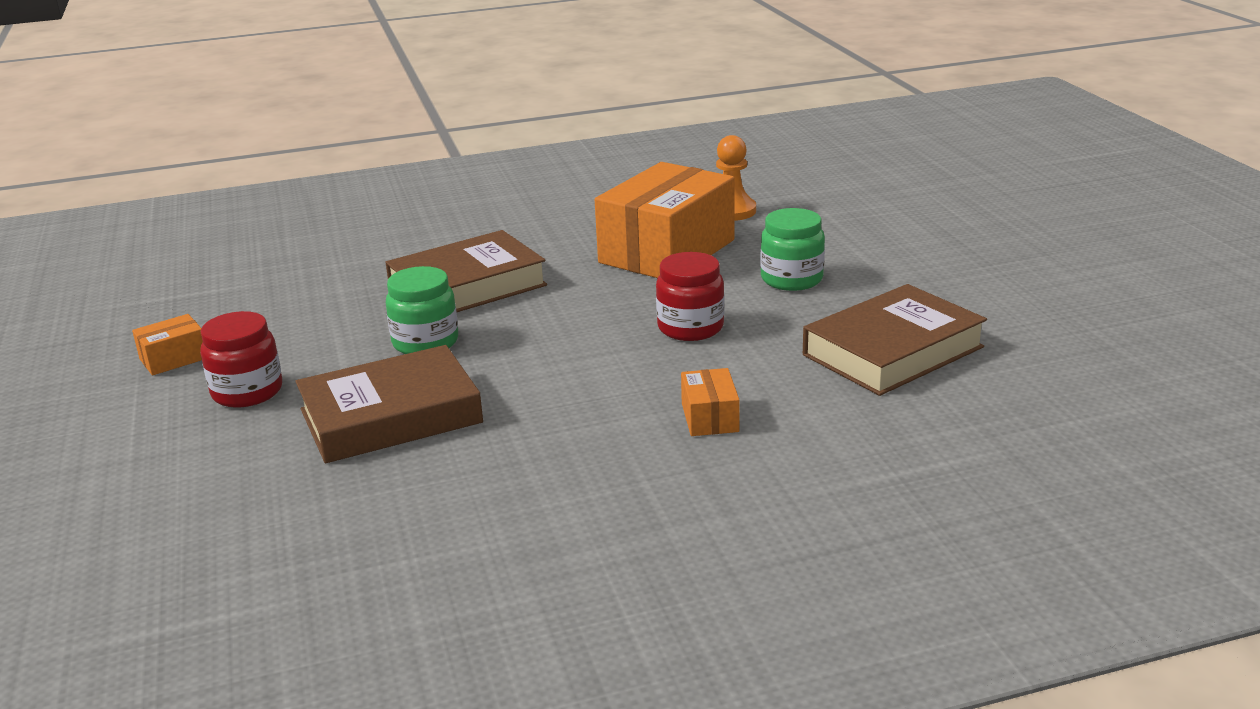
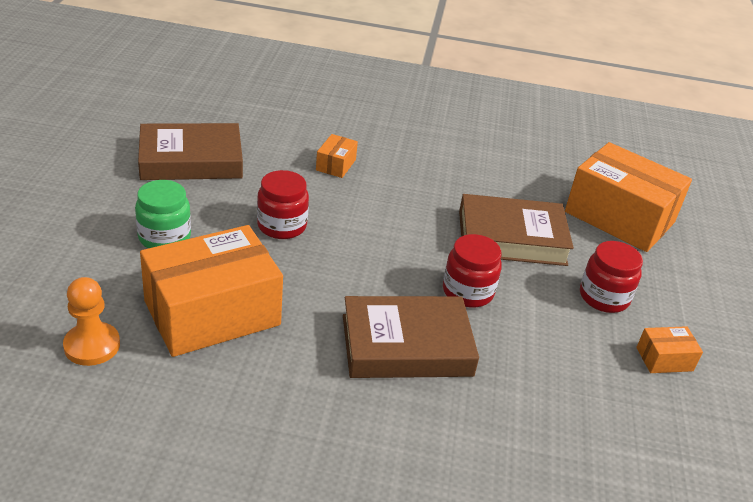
camera: 160 degrees left, 10 degrees up
green jar [386,266,458,354] -> red jar [443,234,502,308]
none -> orange box [565,142,692,252]

